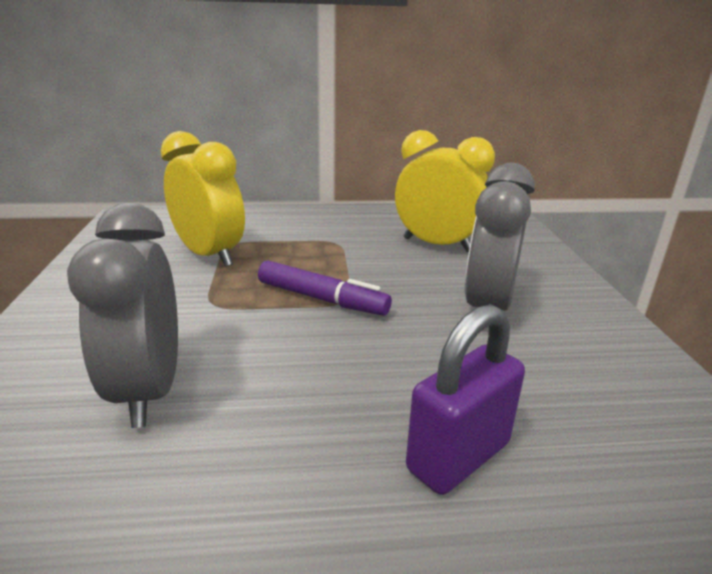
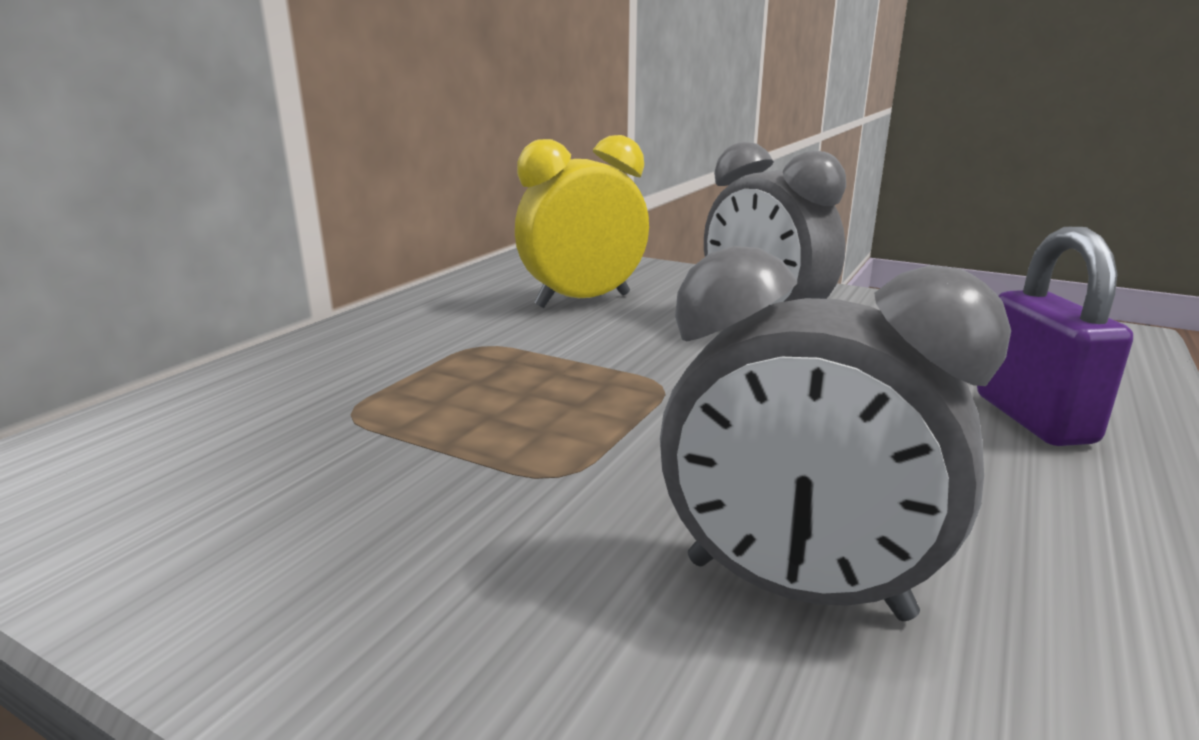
camera: 55 degrees left, 5 degrees down
yellow clock [161,131,245,267] -> none
purple marker [258,260,392,316] -> none

